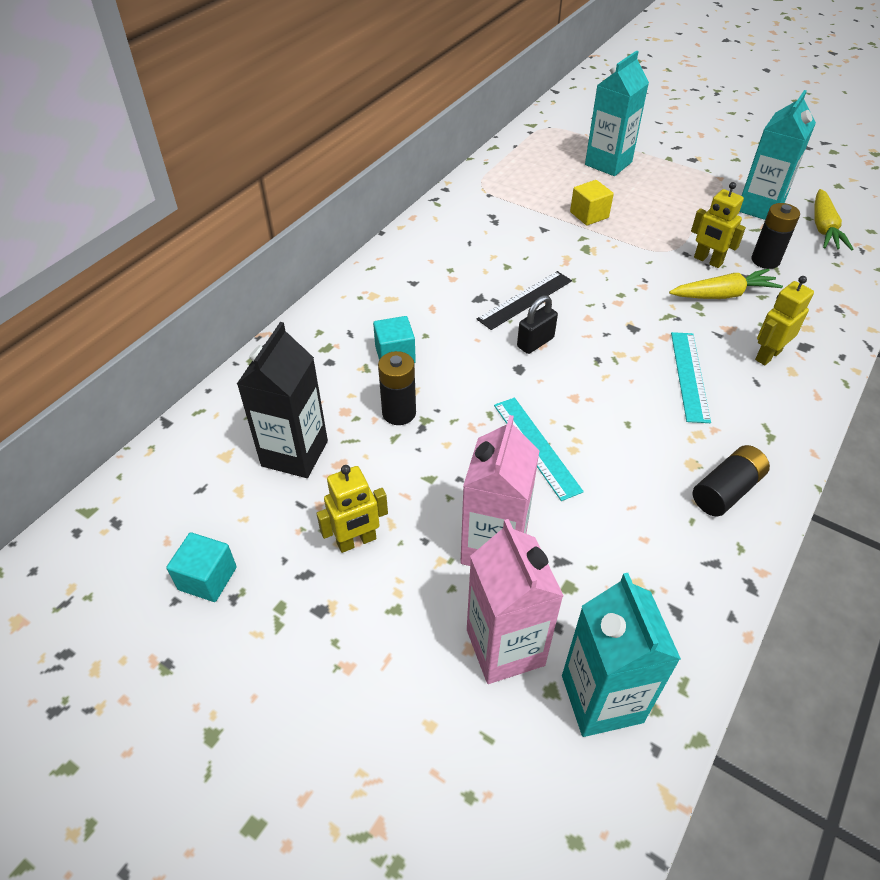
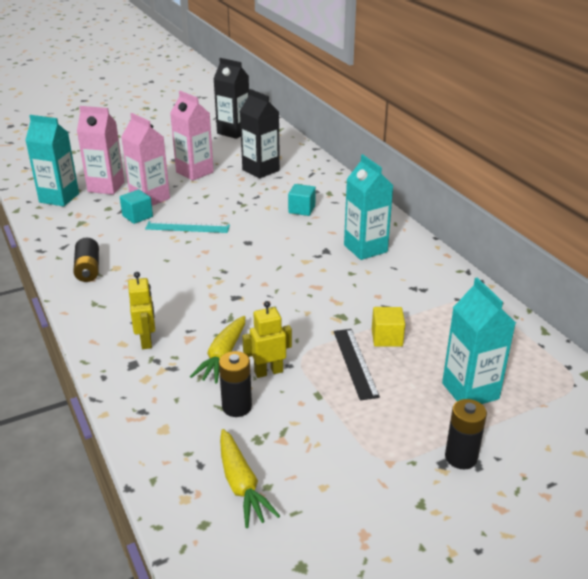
camera: 120 degrees right, 15 degrees down
turquoise cube [166,532,237,602] -> turquoise cube moved to [120,190,153,224]
yellow robot [317,465,388,553] -> pink carton [170,91,214,181]
black battery [378,351,416,425] -> black battery moved to [445,399,487,469]
black ruler [477,271,572,330] -> black ruler moved to [334,329,380,400]
black padlock [517,295,558,354] -> none
turquoise ruler [671,332,711,423] -> none
turquoise carton [739,90,816,220] -> turquoise carton moved to [344,154,393,260]
yellow carrot [814,189,854,251] -> yellow carrot turned 150 degrees counterclockwise [220,429,280,528]
none -> black carton [214,58,249,139]

